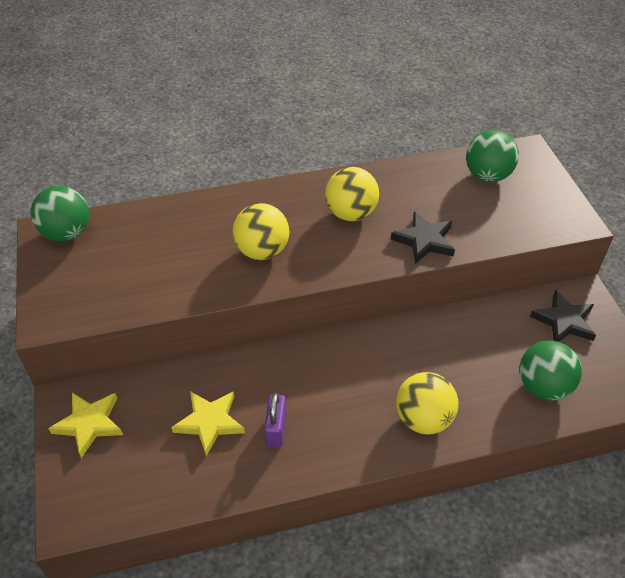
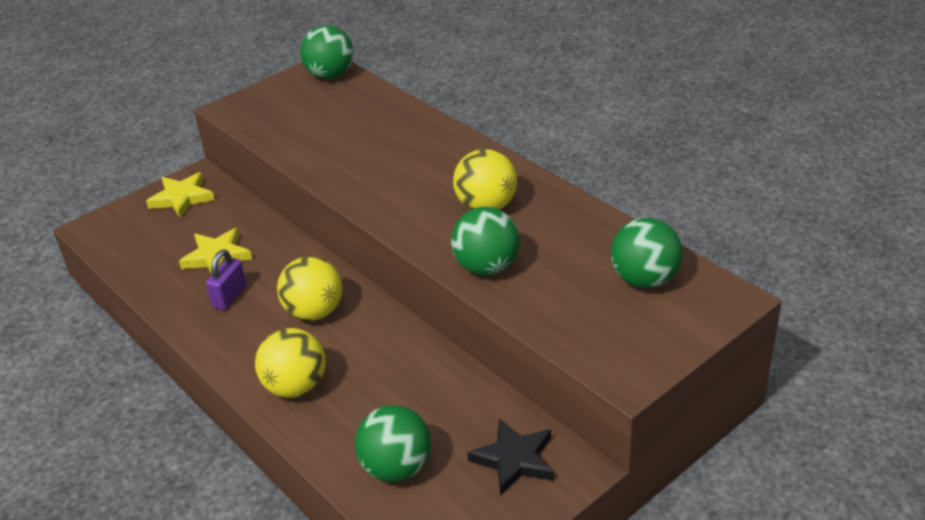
camera: 65 degrees right, 10 degrees down
yellow ball [233,203,289,260] -> yellow ball moved to [277,256,342,321]
purple padlock [264,393,287,448] -> purple padlock turned 45 degrees counterclockwise [206,249,247,310]
black star [391,211,455,264] -> green ball [451,207,520,276]

